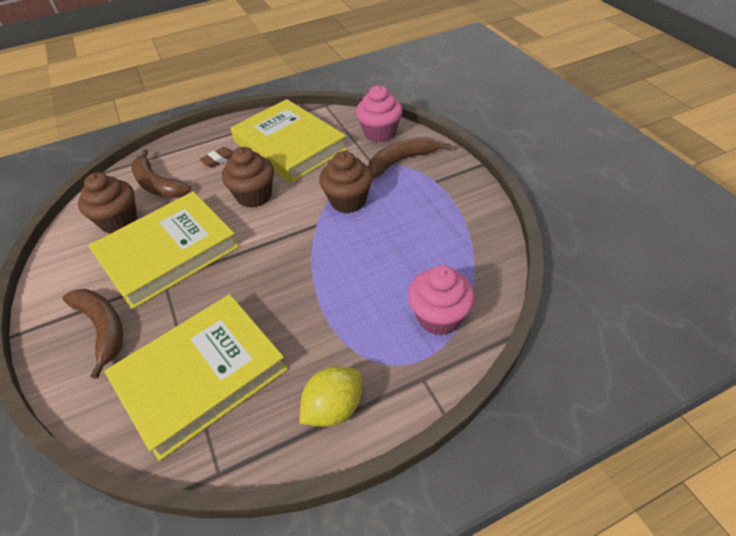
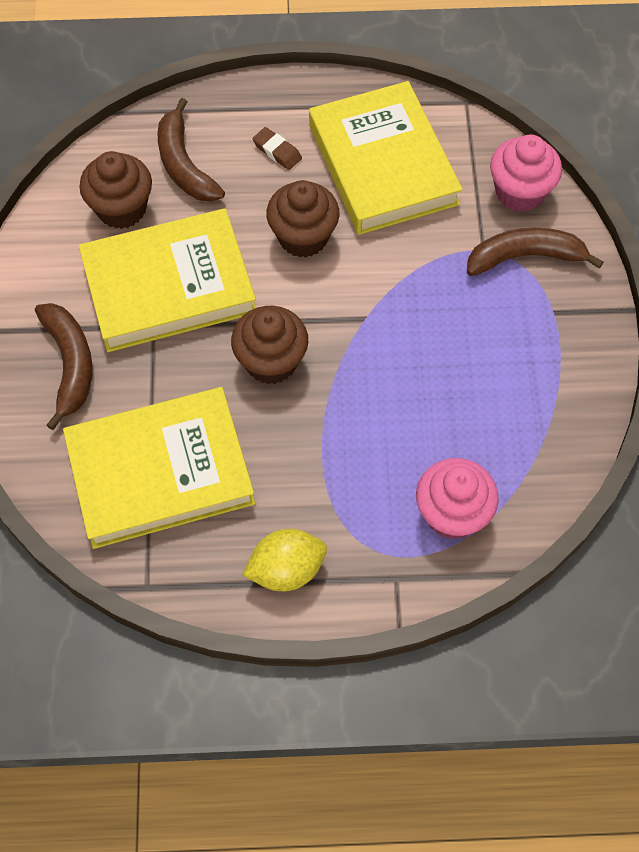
camera: 20 degrees right, 15 degrees up
brown eraser [199,147,233,168] -> brown eraser turned 60 degrees clockwise [253,127,302,170]
brown cupcake [319,151,373,213] -> brown cupcake moved to [231,306,308,384]

